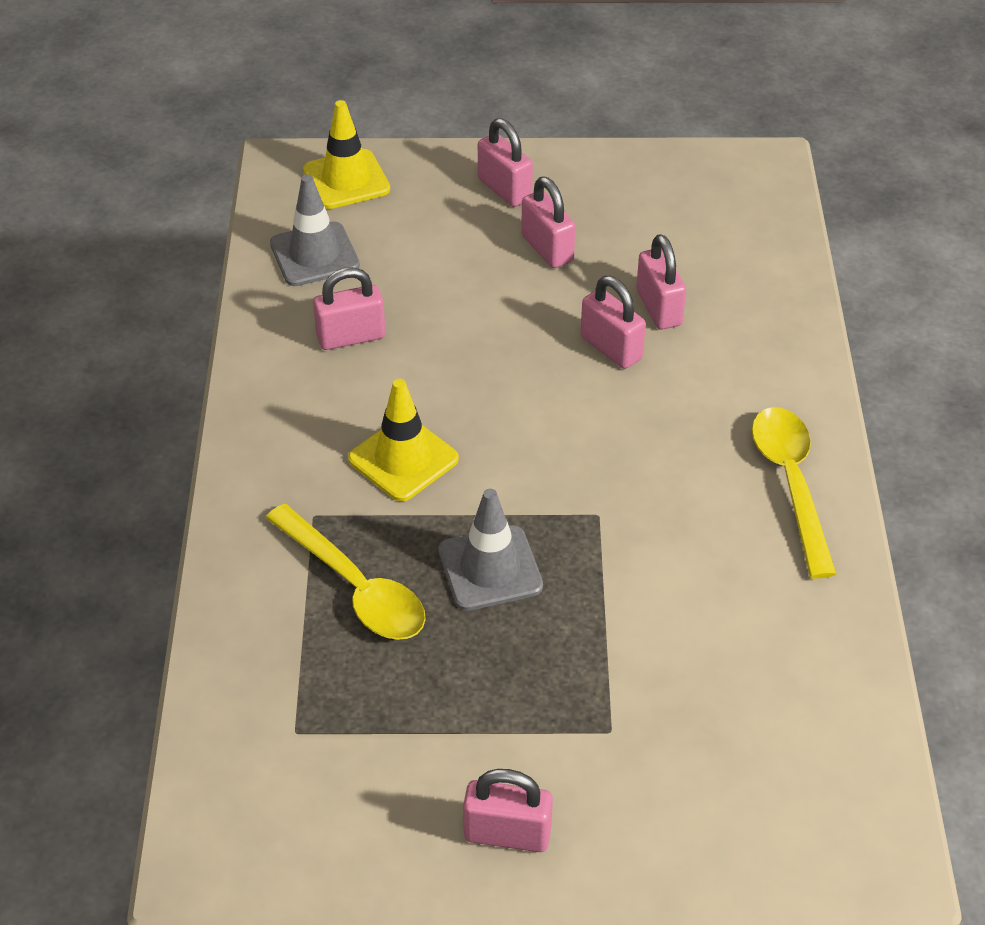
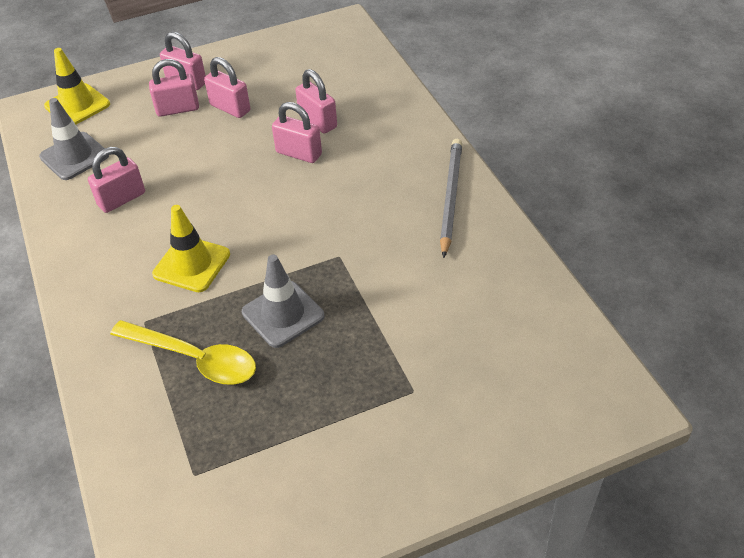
camera: 20 degrees left, 0 degrees up
pink padlock [463,769,553,852] -> pink padlock moved to [149,59,199,117]
yellow spoon [752,407,836,579] -> grey pencil [440,139,462,258]

